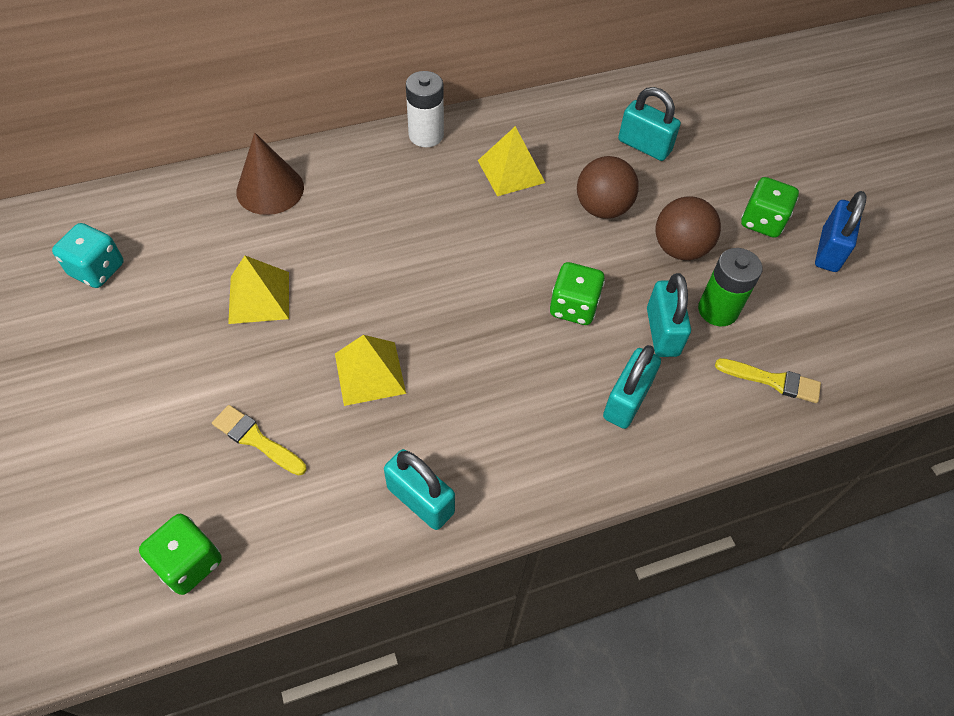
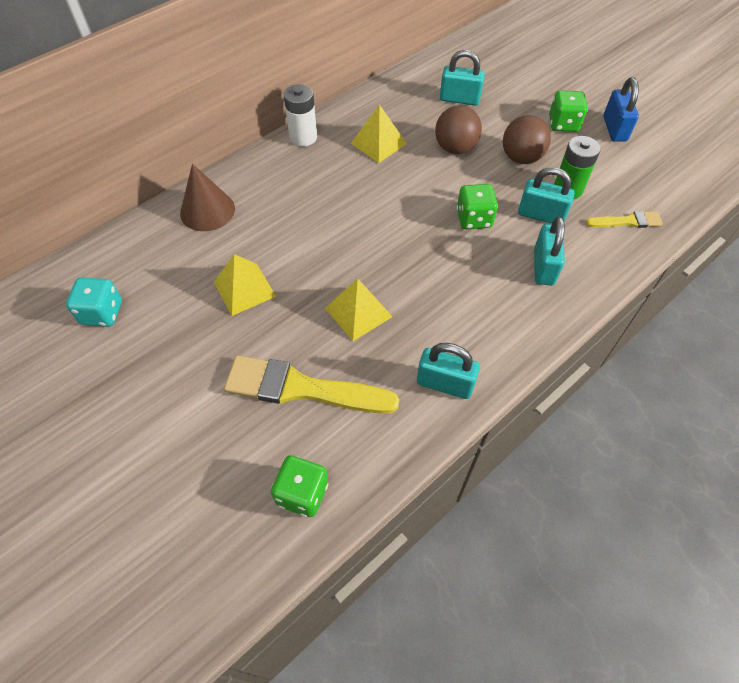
camera: 20 degrees left, 0 degrees up
yellow brush [212,405,307,476] -> yellow brush [224,356,399,414], size x1.93
turquoise padlock [647,273,691,357] -> turquoise padlock turned 45 degrees counterclockwise [518,167,575,224]

